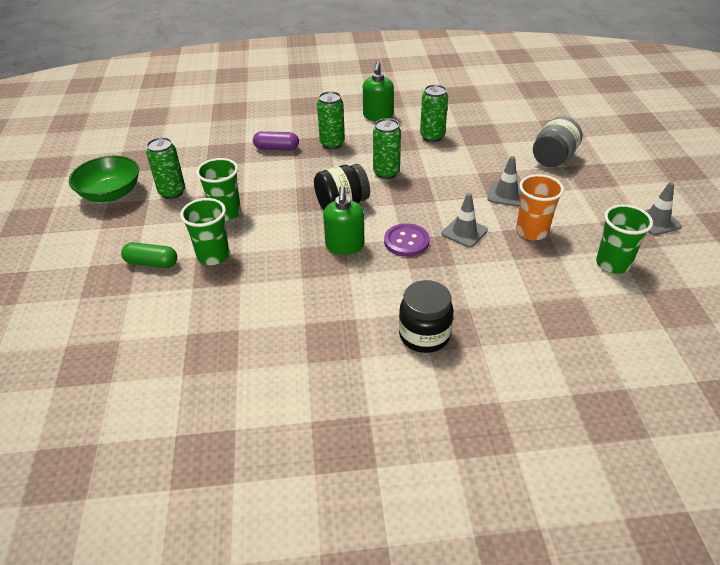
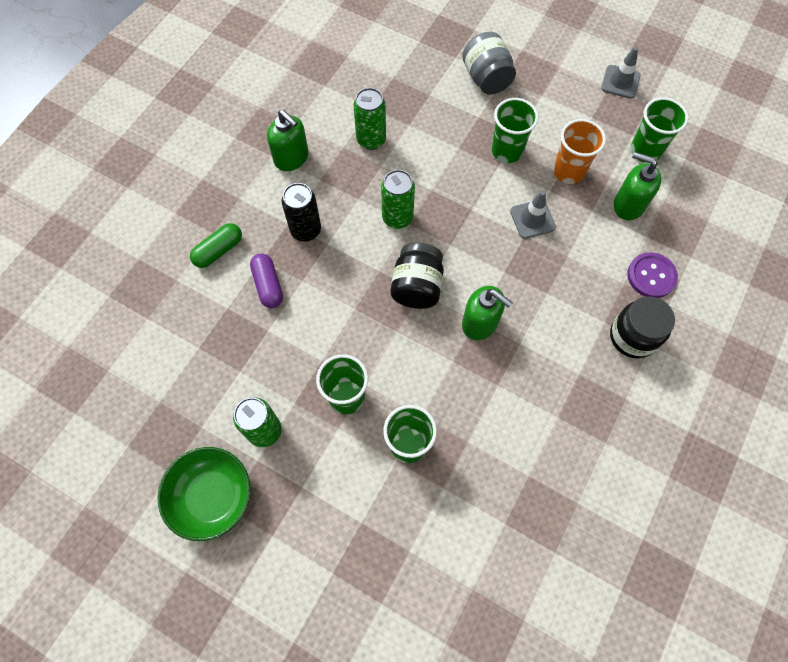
camera: 55 degrees left, 25 degrees up
green capsule [121,242,177,268] -> green capsule moved to [190,223,242,268]
purple capsule [253,131,299,150] -> purple capsule turned 60 degrees counterclockwise [250,253,283,308]
green can [317,91,345,149] -> black can [282,183,321,242]
purple button [384,223,430,257] -> purple button moved to [627,252,678,298]
grey traffic cone [487,156,521,207] -> green cup [492,98,538,163]
none -> green soap dispenser [614,152,661,220]

